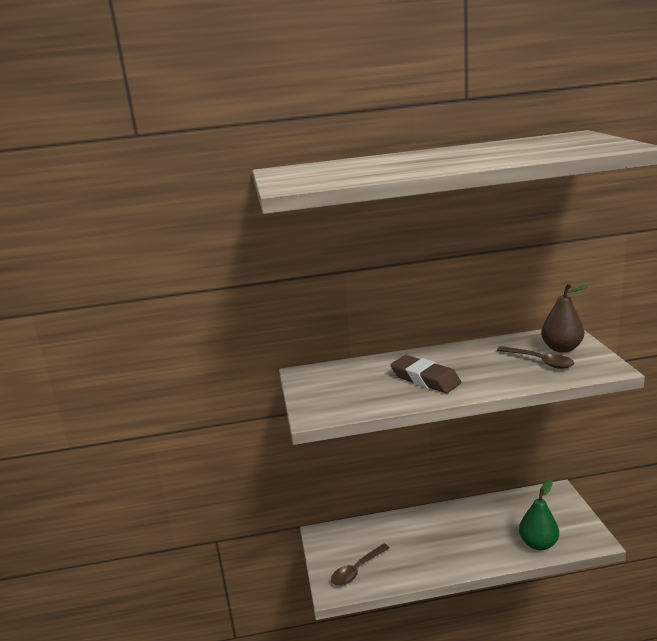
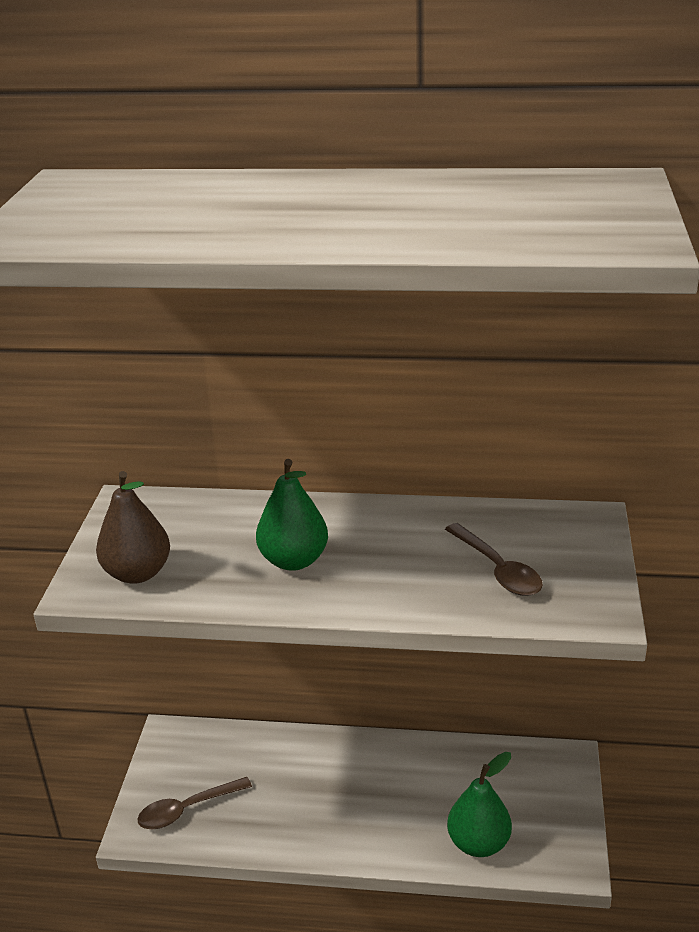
camera: 15 degrees right, 10 degrees up
brown eraser [390,355,461,393] -> green pear [256,459,328,571]
brown pear [541,284,589,353] -> brown pear moved to [96,471,170,584]

